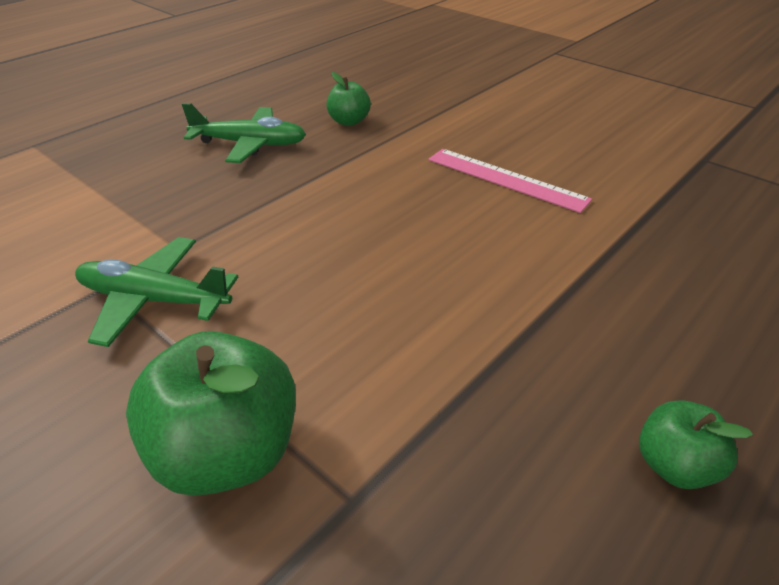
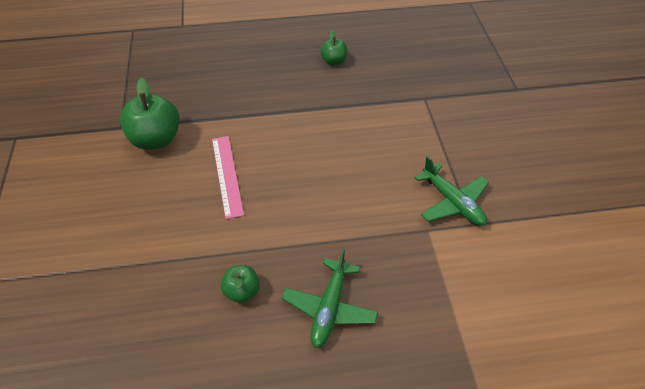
camera: 140 degrees left, 10 degrees up
green apple [126,331,296,496] -> green apple moved to [120,78,180,150]
green plane [182,103,306,163] -> green plane turned 120 degrees counterclockwise [281,249,378,348]

